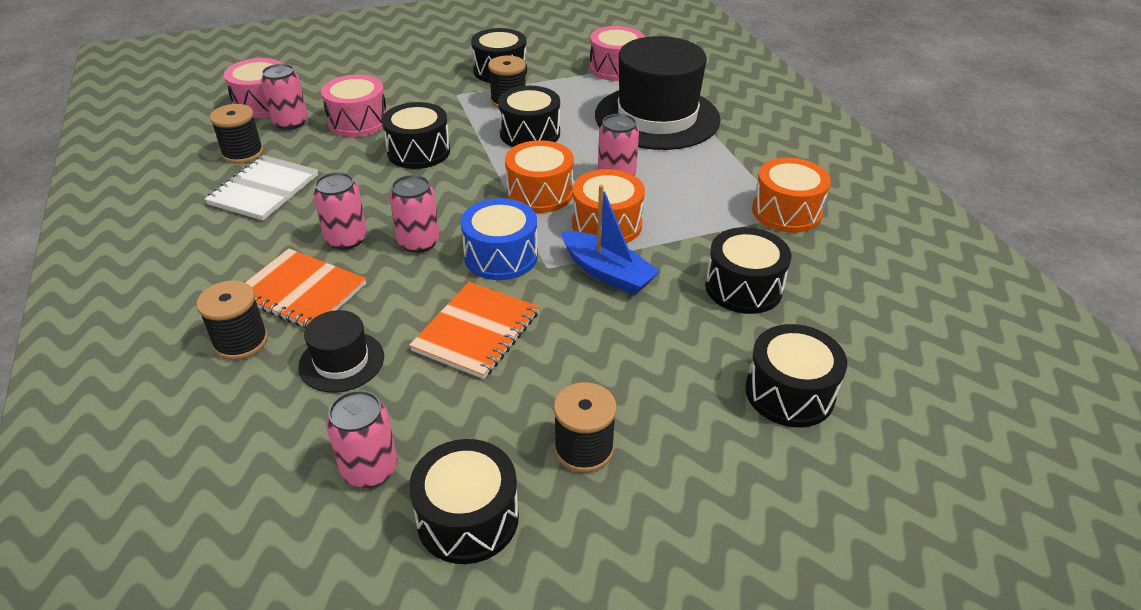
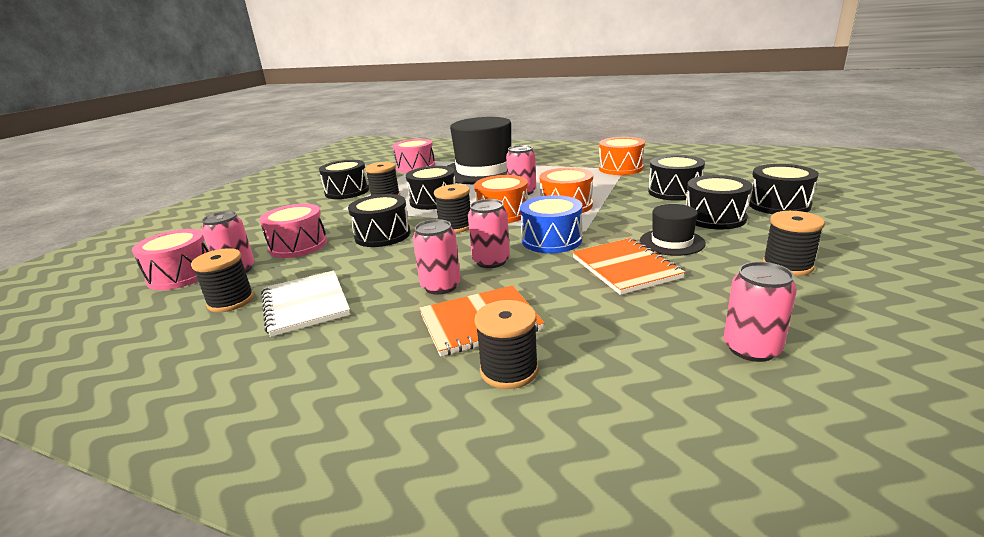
camera: 45 degrees left, 15 degrees down
black hat [298,310,384,393] -> black hat moved to [640,204,706,256]
black drum [409,439,519,564] -> black drum moved to [686,175,752,229]
blue boat [561,185,660,295] -> none
none -> black spool [434,184,470,233]

